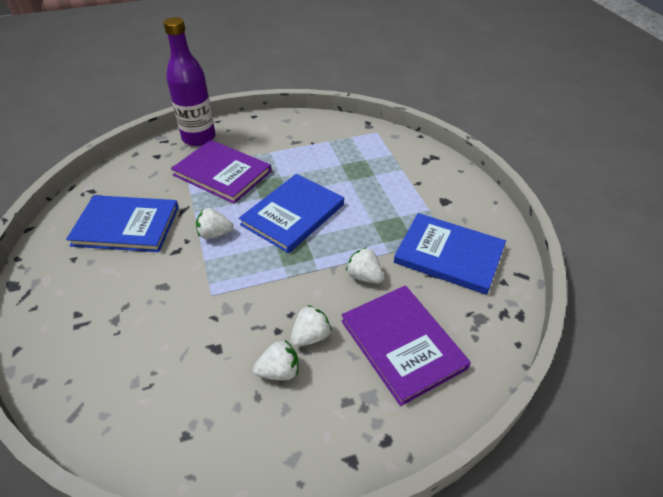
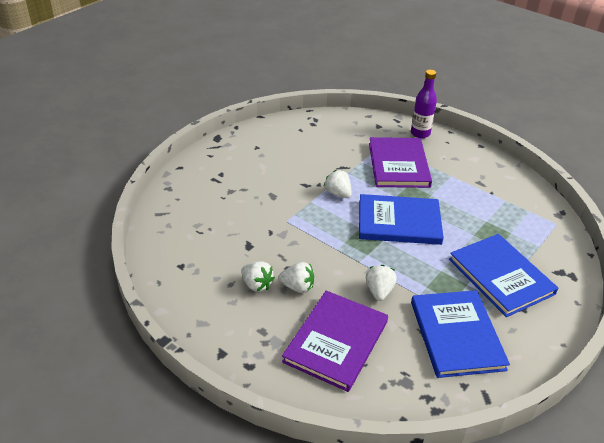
camera: 55 degrees right, 5 degrees down
blue book [66,195,179,252] -> blue book moved to [449,234,558,317]
purple bottle [164,17,216,146] -> purple bottle [411,70,437,138], size x0.64

